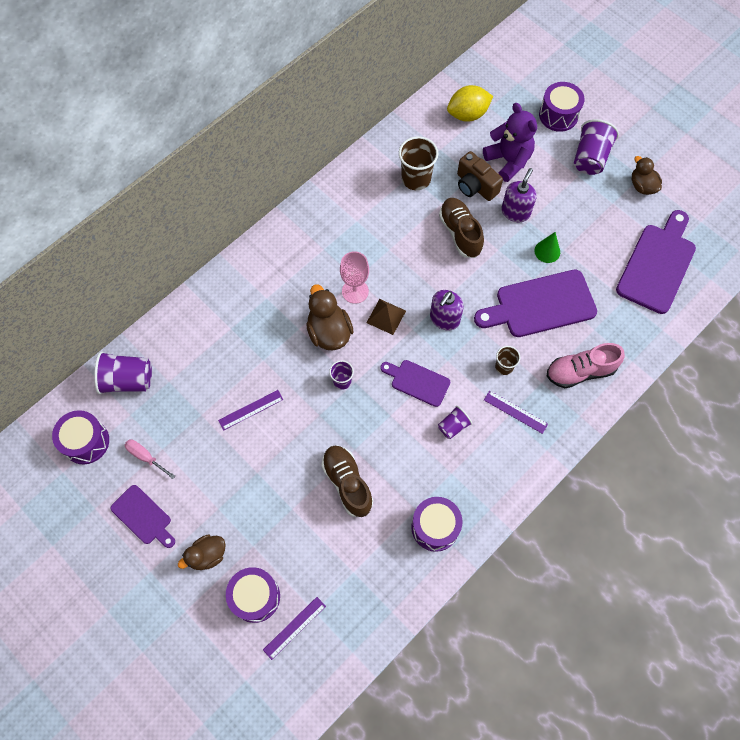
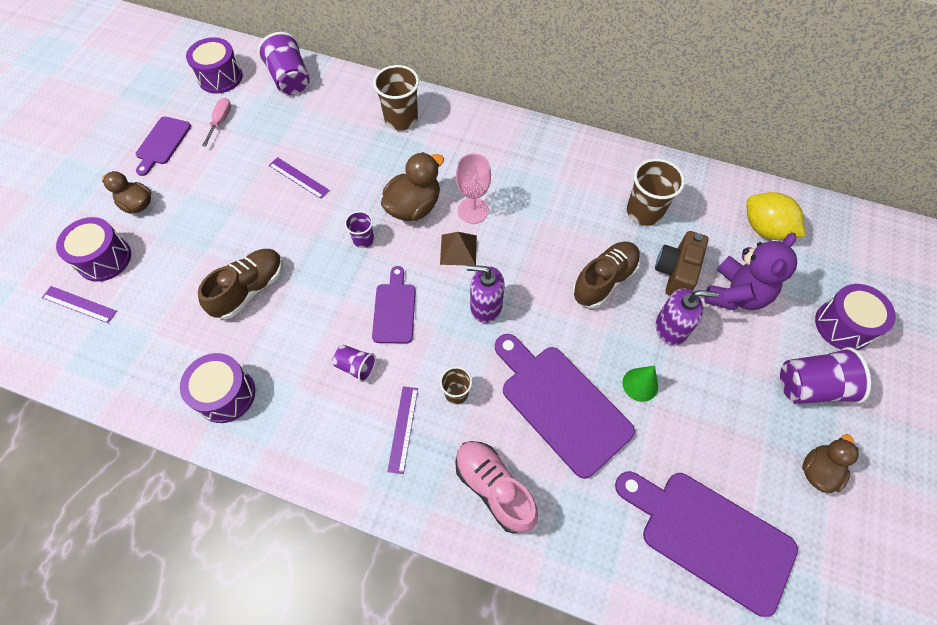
camera: 65 degrees right, 5 degrees down
purple cutting board [616,210,696,314] -> purple cutting board turned 150 degrees counterclockwise [615,471,798,617]
none -> brown cup [373,65,419,130]

